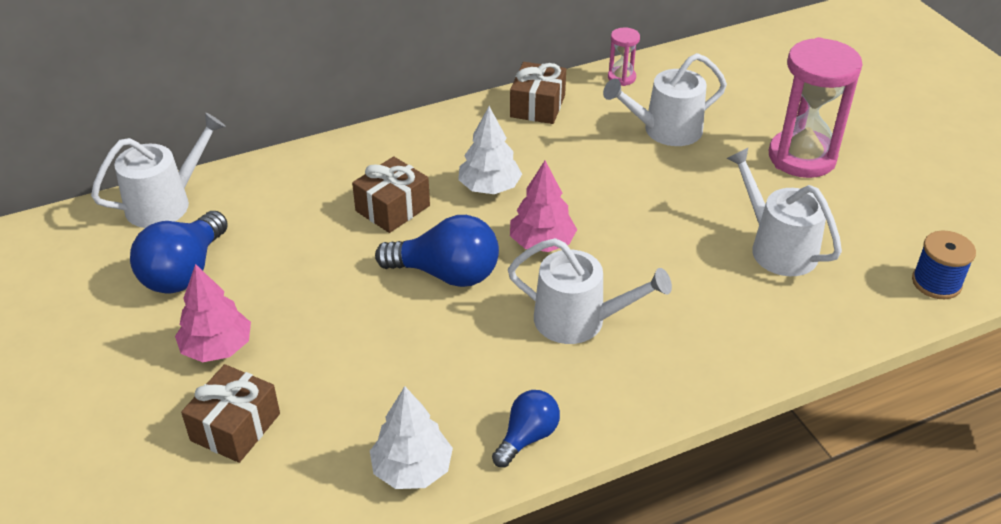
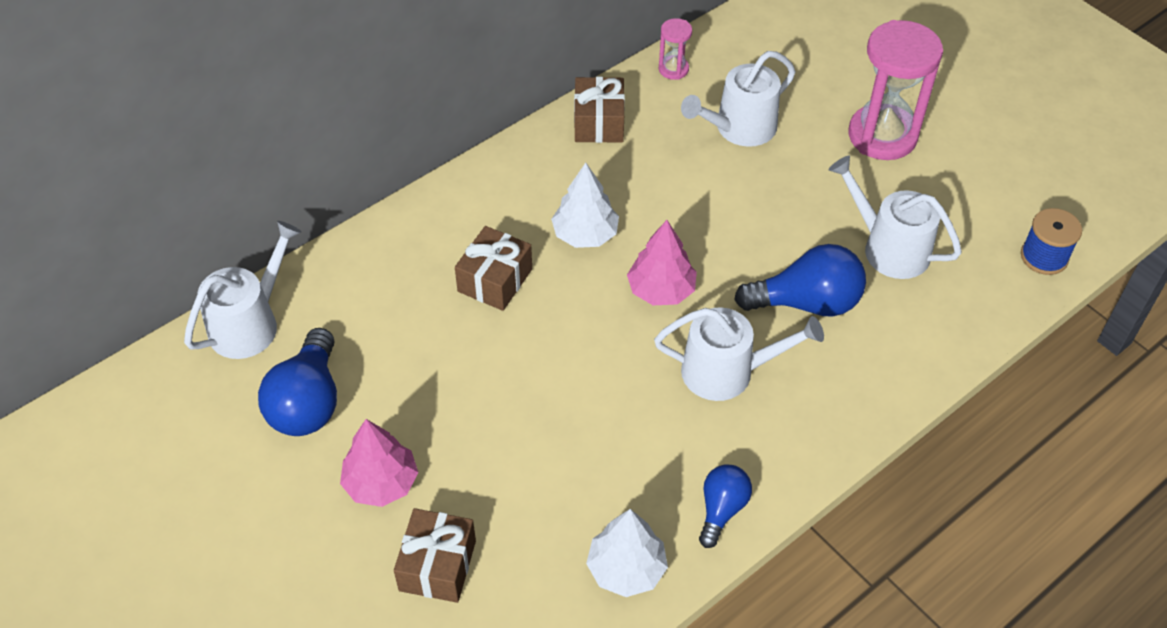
camera: 15 degrees left, 10 degrees up
blue light bulb [375,215,499,287] -> blue light bulb moved to [734,244,866,316]

